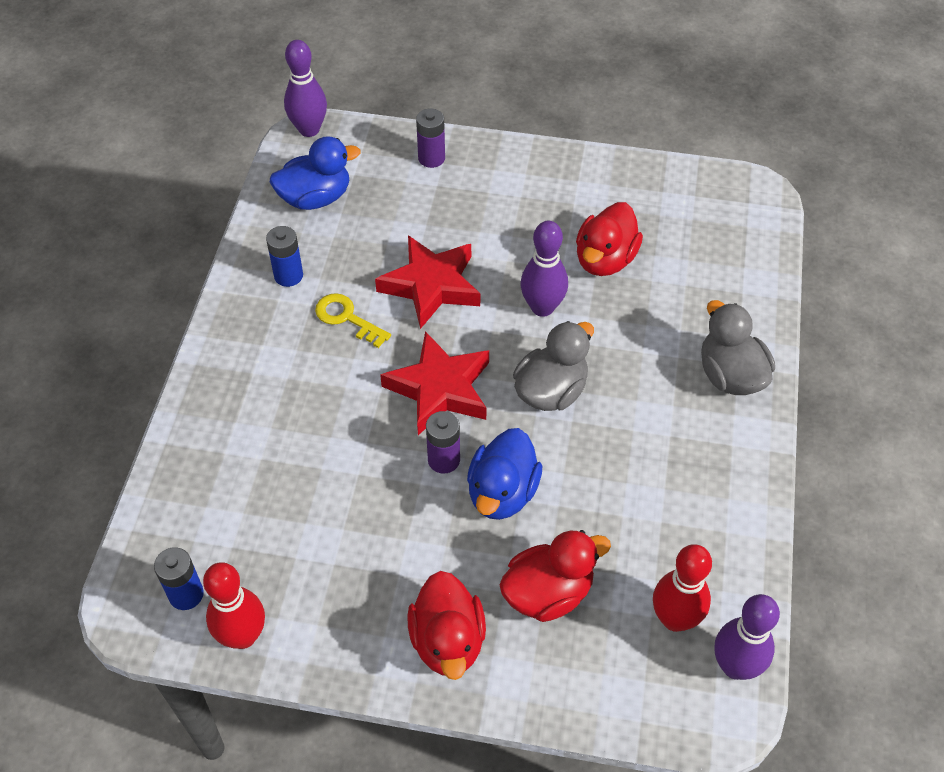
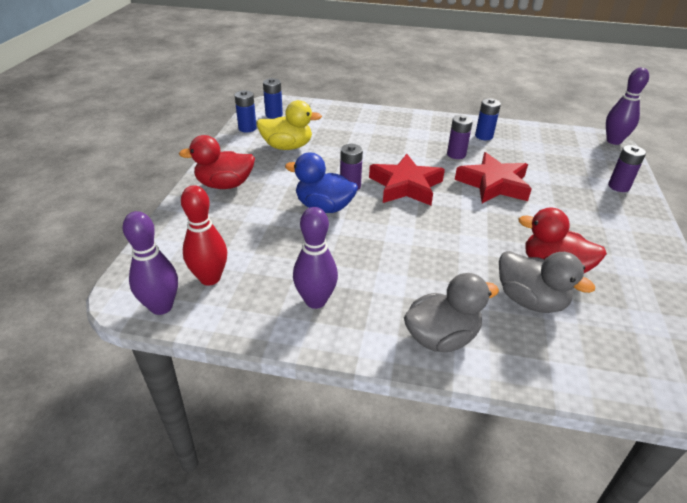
camera: 90 degrees right, 15 degrees down
red bowling pin [203,562,265,649] -> blue battery [235,90,257,132]
blue duck [270,136,361,210] -> none
yellow key [315,293,391,348] -> purple battery [447,115,473,159]
red duck [500,530,611,622] -> none
grey duck [513,321,594,411] -> grey duck moved to [499,251,595,313]
purple bowling pin [521,221,568,317] -> purple bowling pin moved to [293,207,338,309]
none -> yellow duck [257,100,322,150]

